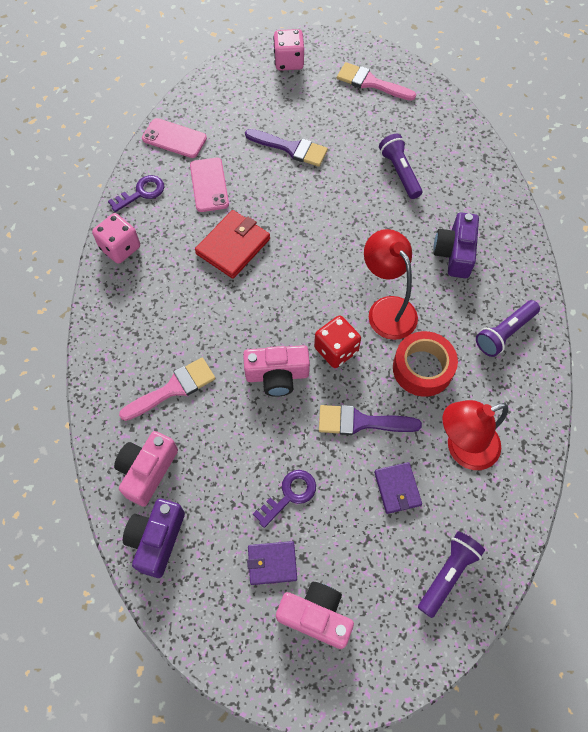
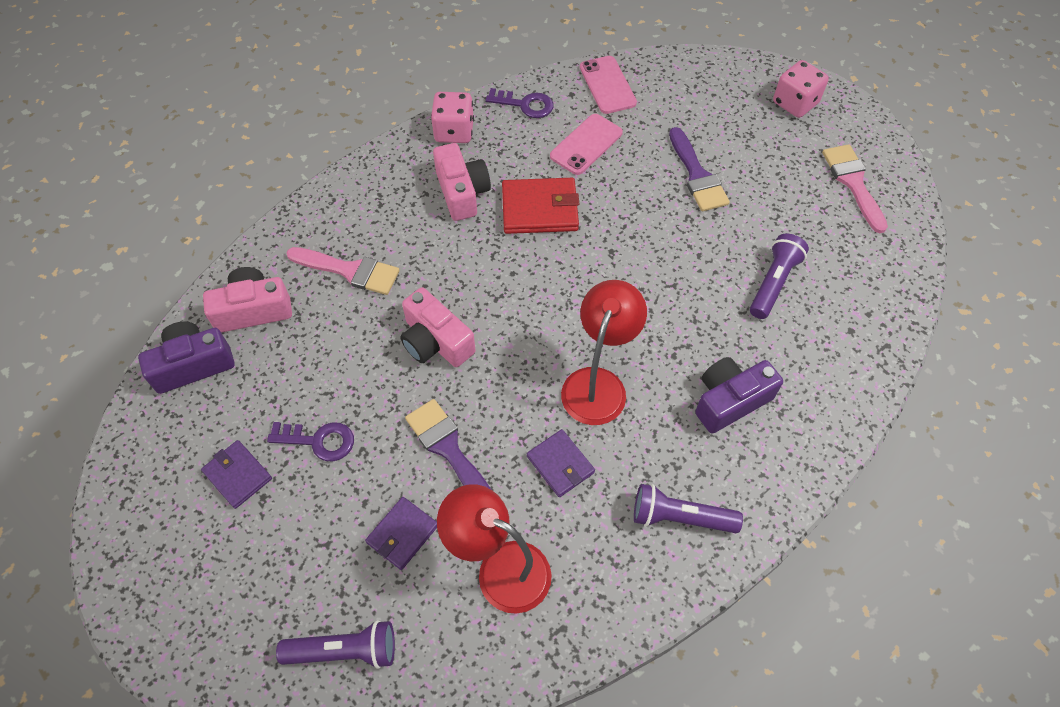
camera: 50 degrees right, 5 degrees down
pink camera [276,582,354,649] -> pink camera moved to [433,143,491,221]
red dice [314,316,361,368] -> none
red tape [393,331,458,397] -> purple wallet [527,429,595,497]

